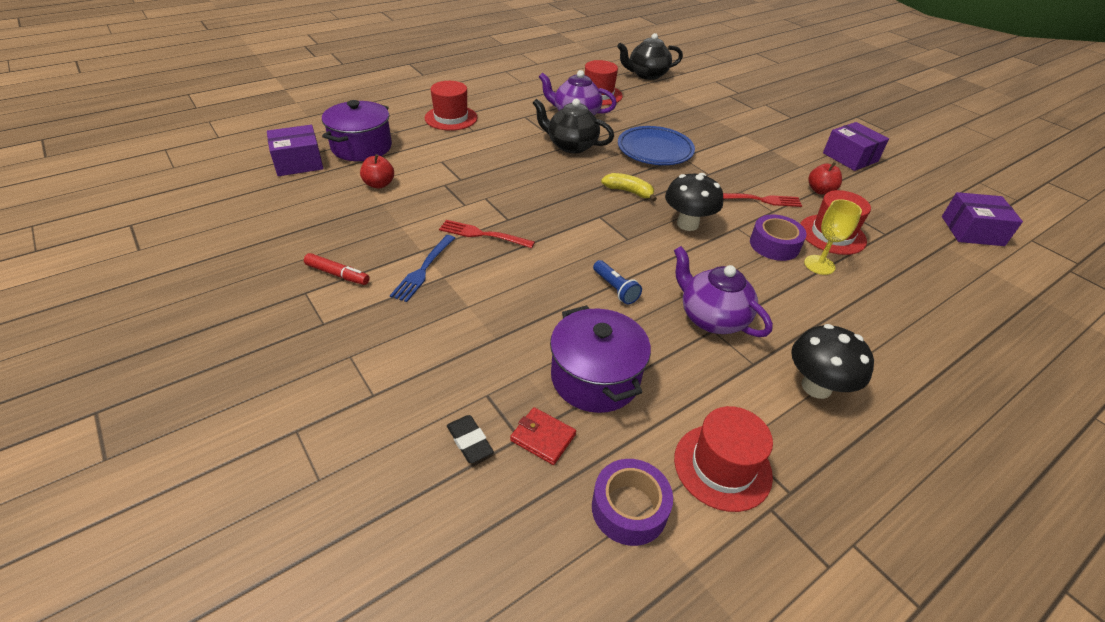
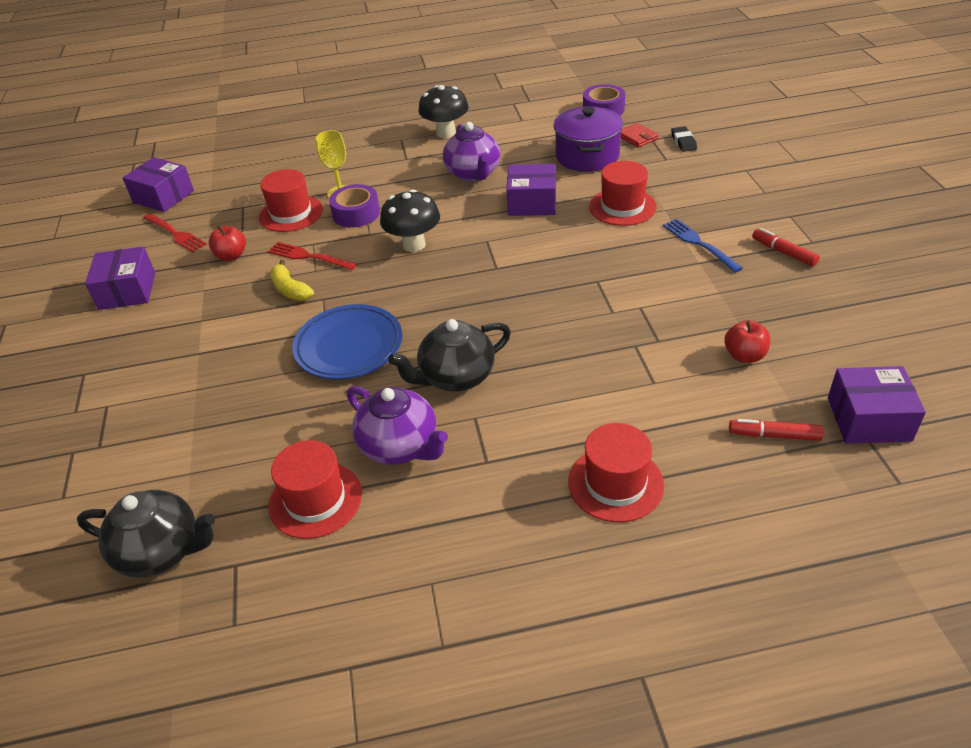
camera: 150 degrees left, 0 degrees up
purple pot [322,100,392,161] -> red marker [729,419,823,441]
blue fork [390,235,455,302] -> blue fork turned 75 degrees counterclockwise [663,219,743,273]
red fork [439,220,535,248] -> red fork moved to [143,213,207,252]
black teapot [533,99,614,153] -> black teapot turned 105 degrees clockwise [388,319,511,392]
blue flashlight [593,260,642,304] -> purple box [506,164,556,216]
yellow banana [601,173,657,202] -> yellow banana moved to [270,260,314,301]
red hat [674,406,773,512] -> red hat moved to [589,161,657,226]

